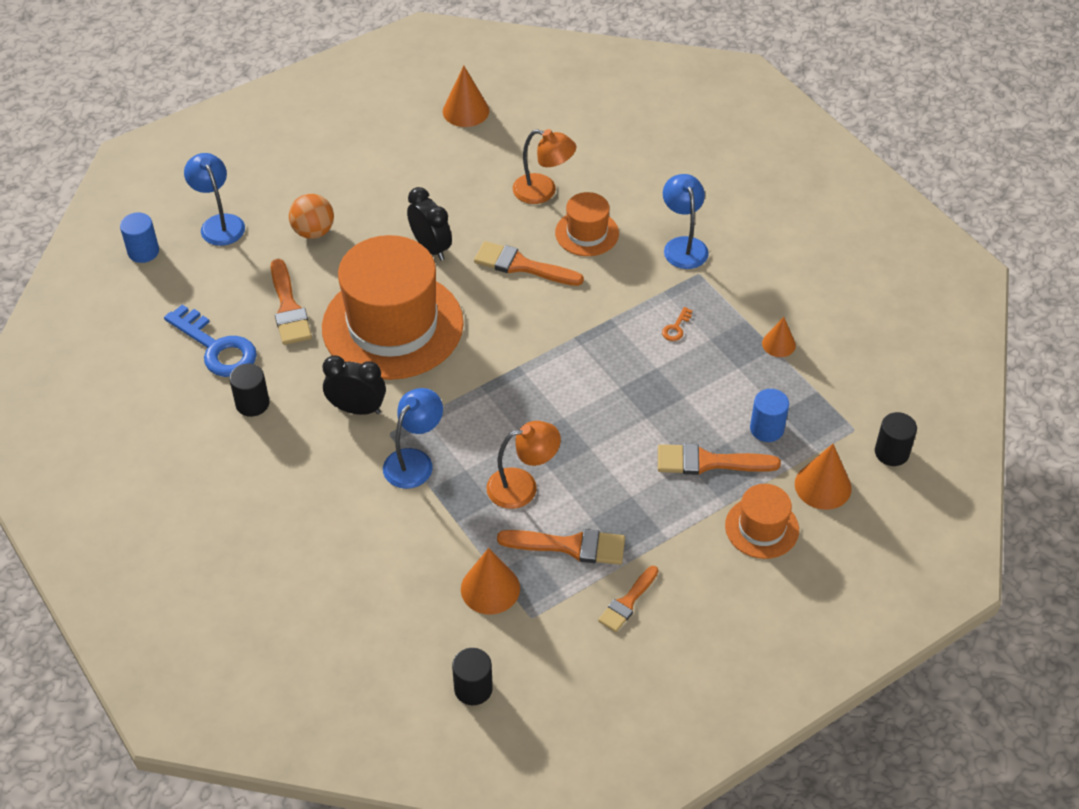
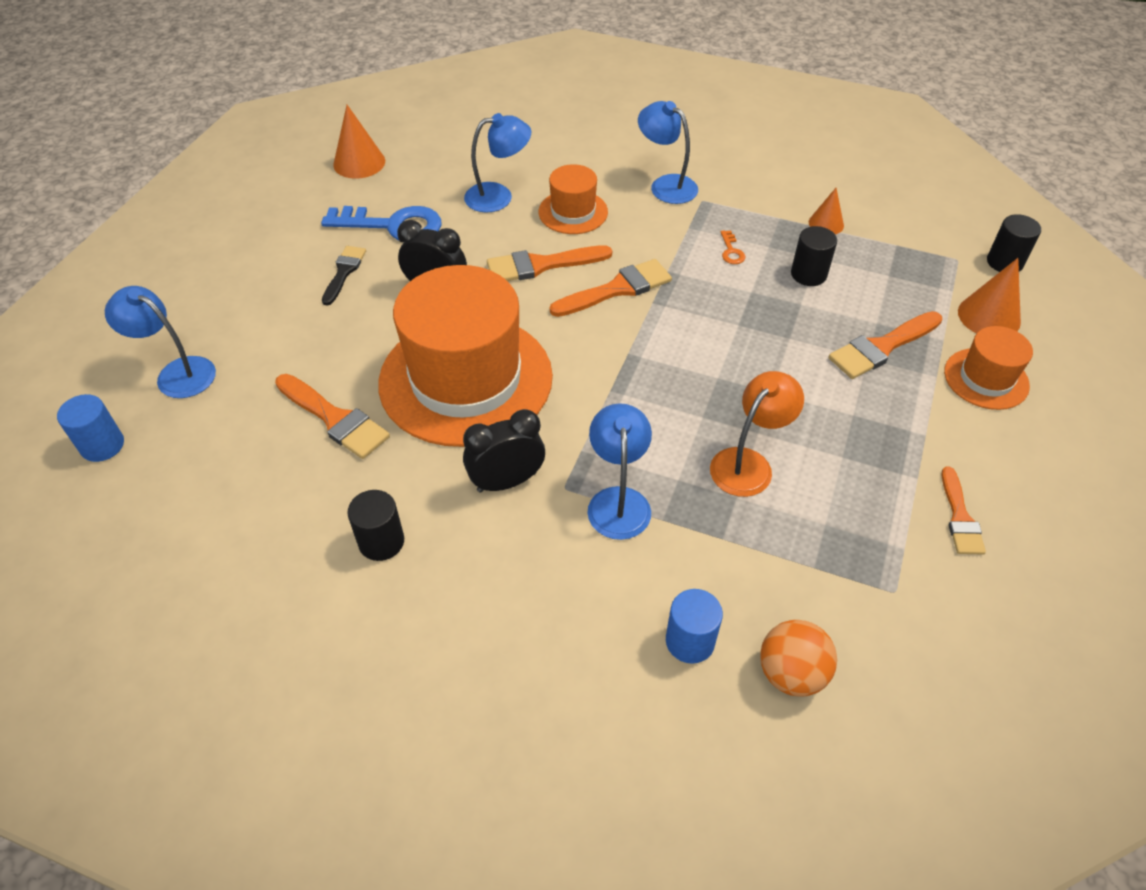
camera: 35 degrees left, 0 degrees up
blue key [164,305,257,377] -> blue key moved to [321,206,442,240]
orange ball [289,194,334,239] -> orange ball moved to [760,620,837,696]
black cylinder [452,648,493,705] -> black cylinder moved to [791,226,837,286]
orange cone [461,548,520,615] -> none
orange brush [497,529,625,565] -> orange brush moved to [550,259,672,317]
orange lamp [513,129,576,204] -> blue lamp [464,113,531,213]
blue cylinder [750,389,789,442] -> blue cylinder moved to [666,589,723,664]
none -> black brush [322,246,366,306]

